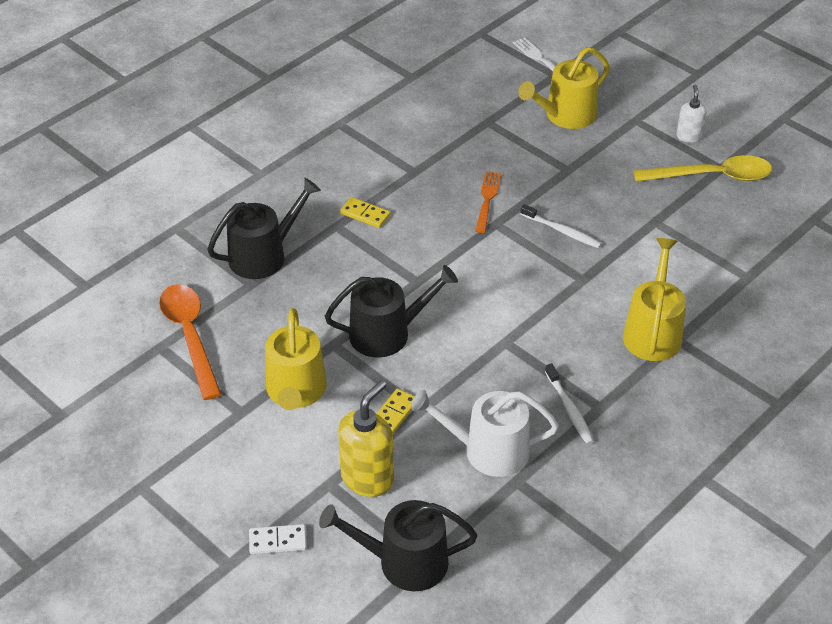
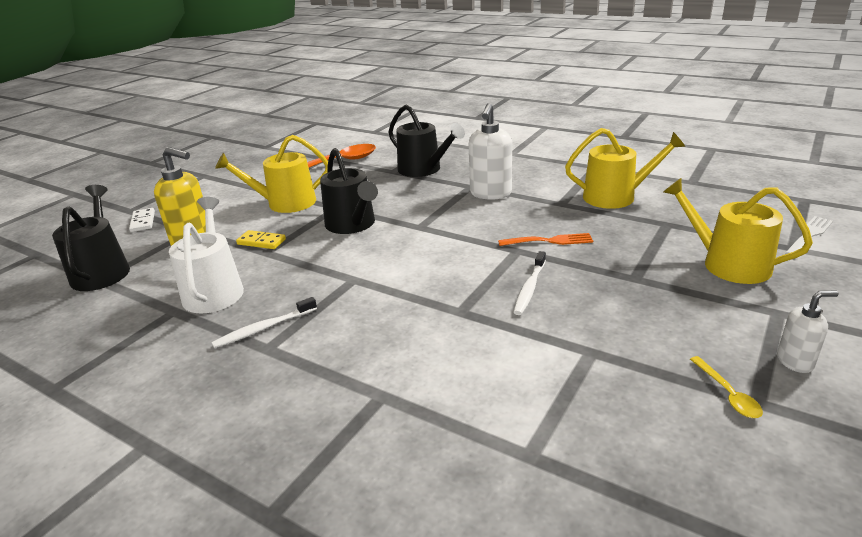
camera: 80 degrees right, 15 degrees down
yellow domino [340,197,391,228] -> white soap dispenser [469,103,512,200]
yellow watering can [623,238,686,361] -> yellow watering can moved to [565,128,685,209]
yellow spoon [633,155,772,182] -> yellow spoon [690,356,763,418], size x0.46

